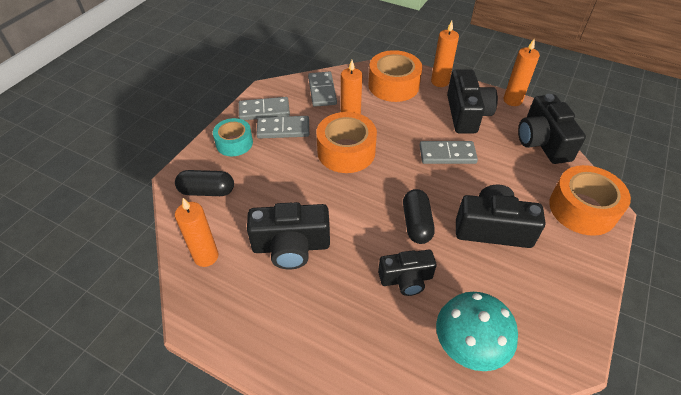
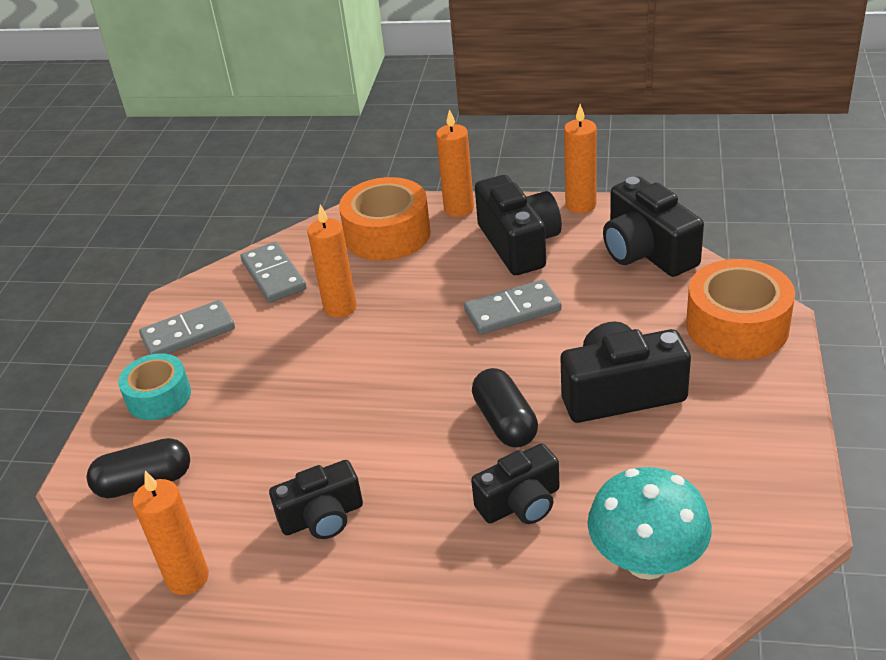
camera: 15 degrees left, 10 degrees down
black camera [247,202,330,269] -> black camera [269,460,363,539], size x0.65
grey domino [256,116,309,139] -> none
orange tape [316,112,377,173] -> none

